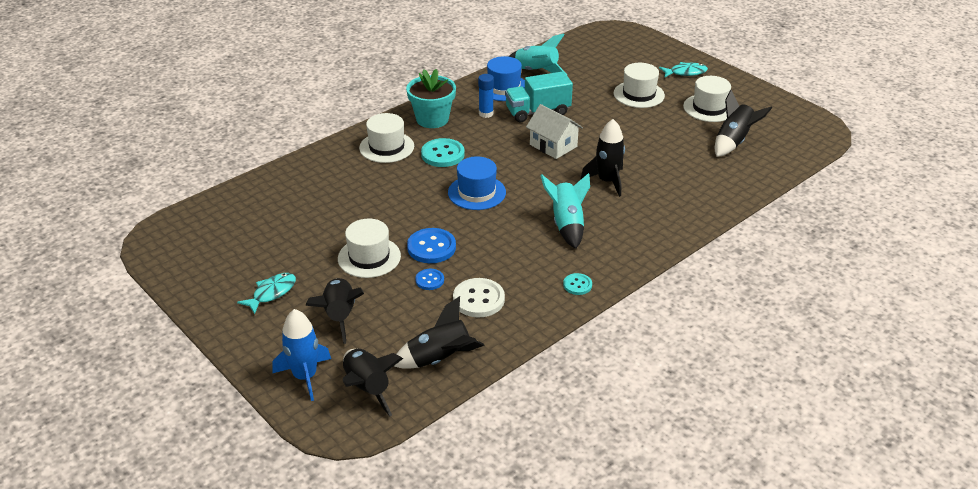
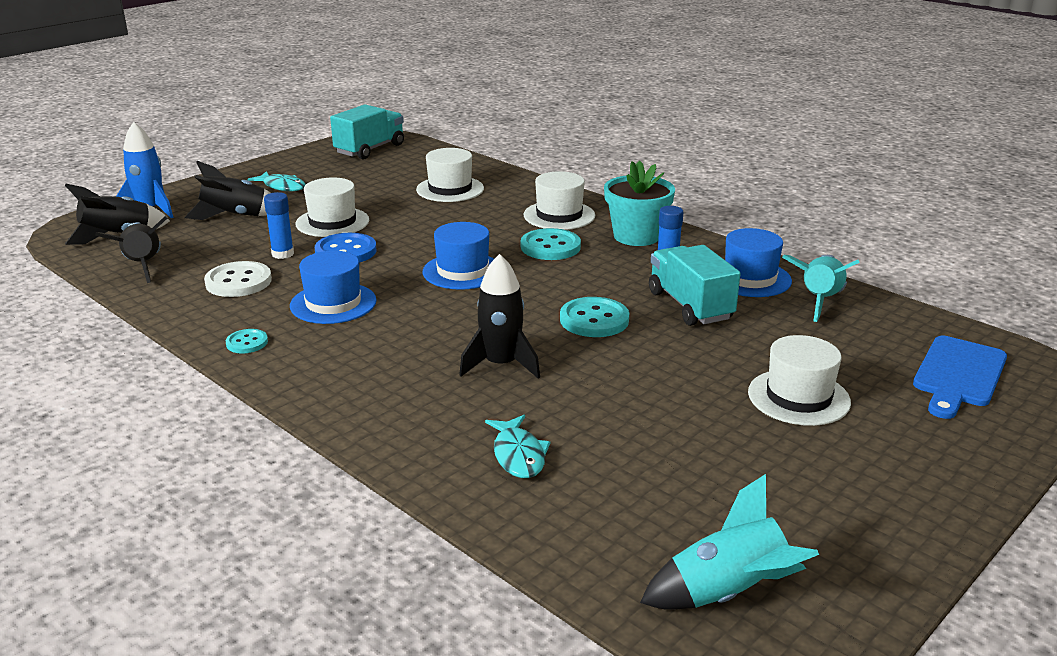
camera: 85 degrees right, 10 degrees down
blue button [415,269,444,290] -> blue glue stick [264,192,294,259]
white house [526,104,583,159] -> turquoise button [560,297,629,337]
turquoise rocket [540,173,590,249] -> turquoise rocket moved to [640,474,819,610]
turquoise fish [659,62,708,78] -> turquoise fish moved to [485,415,551,478]
white hat [683,76,731,122] -> white hat moved to [416,148,484,202]
black rocket [715,90,772,157] -> none
none -> blue hat [290,251,377,324]
none -> turquoise truck [330,104,404,159]
none -> blue cutting board [913,336,1007,419]

